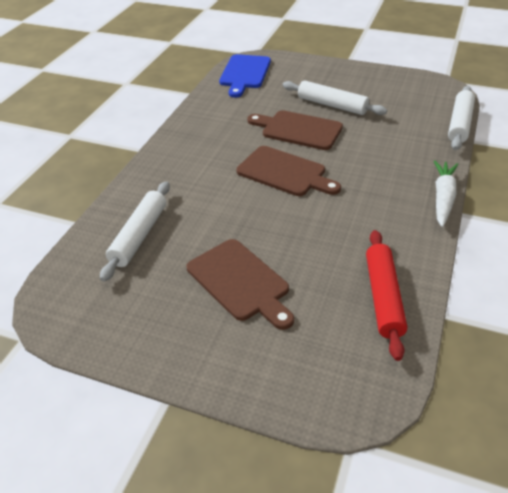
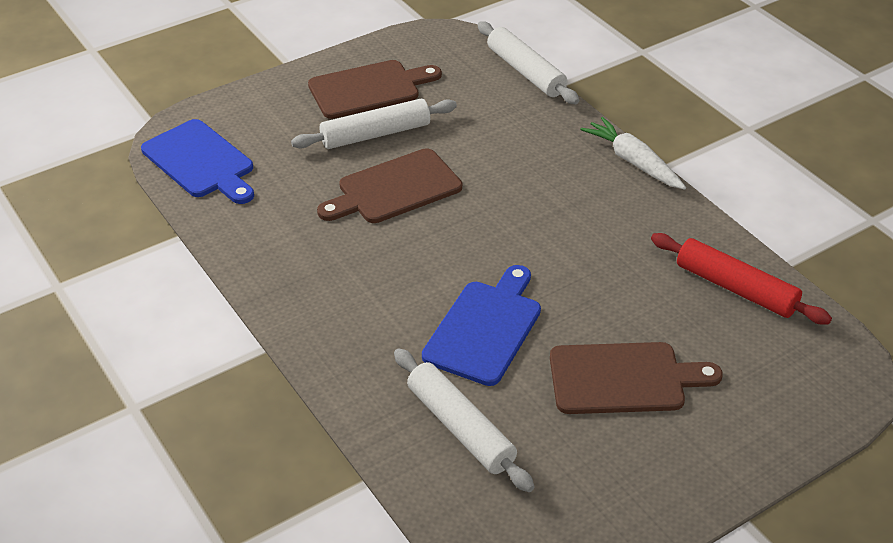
camera: 55 degrees left, 0 degrees up
brown cutting board [237,146,341,196] -> brown cutting board moved to [308,60,442,119]
none -> blue cutting board [422,265,541,386]

